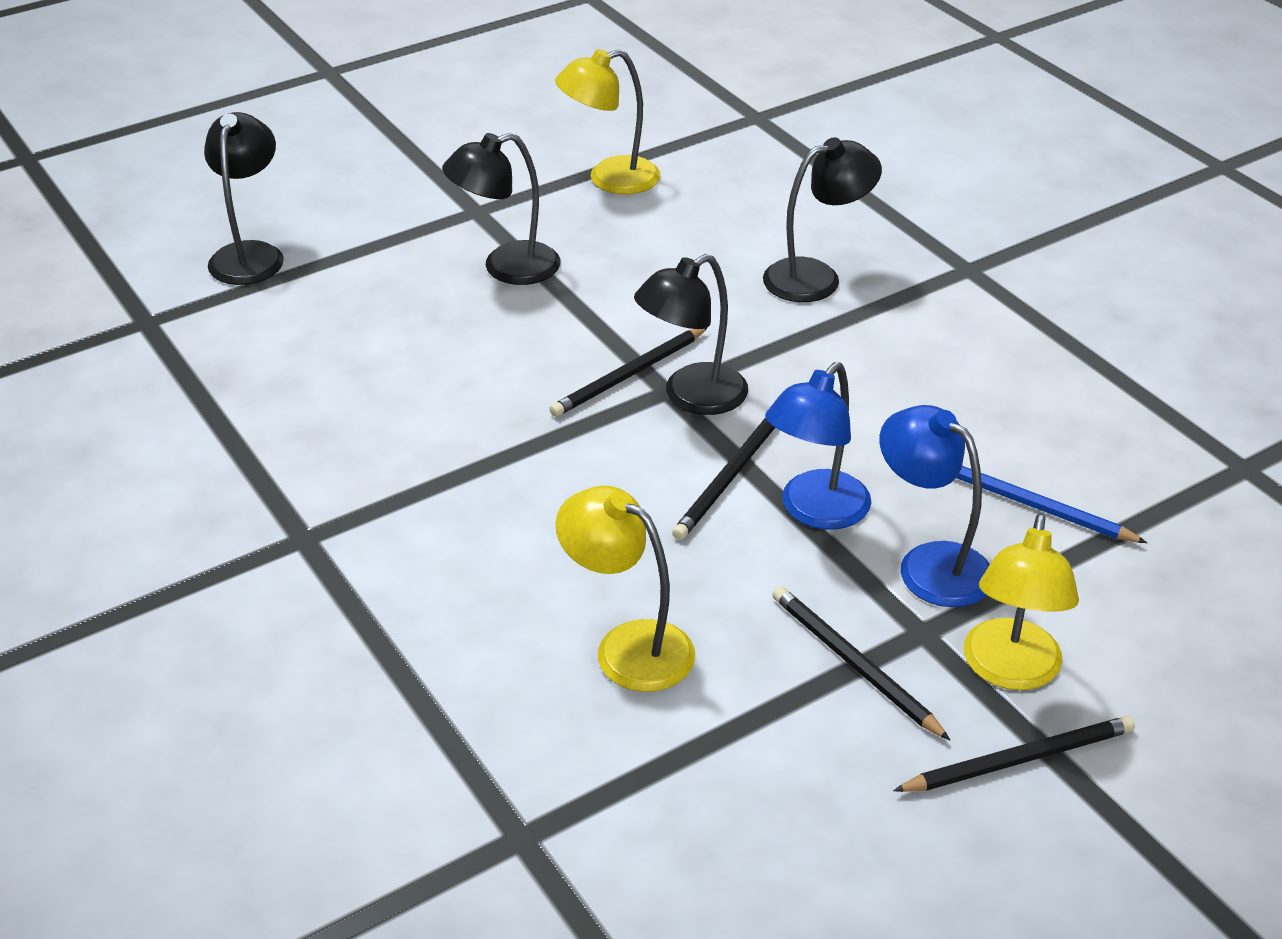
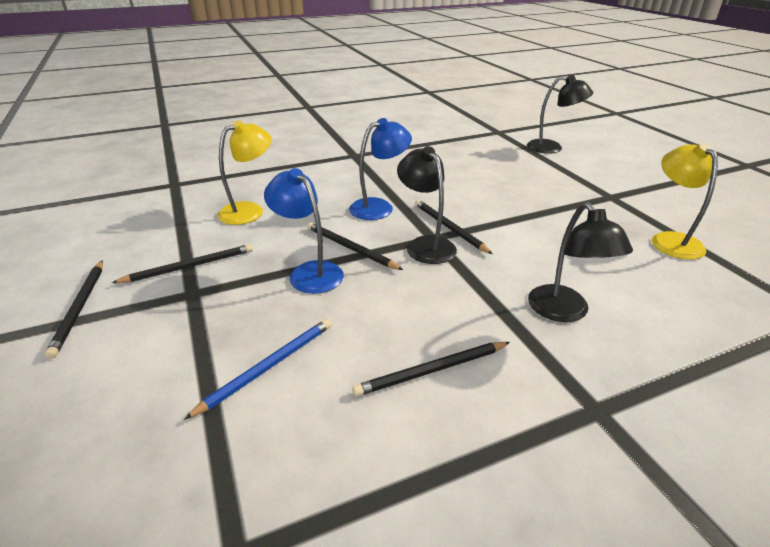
camera: 100 degrees right, 5 degrees down
black lamp [442,133,560,285] -> none
blue lamp [880,405,990,607] -> blue lamp moved to [349,118,412,220]
yellow lamp [964,514,1079,690] -> none
none -> black pencil [352,342,510,396]

